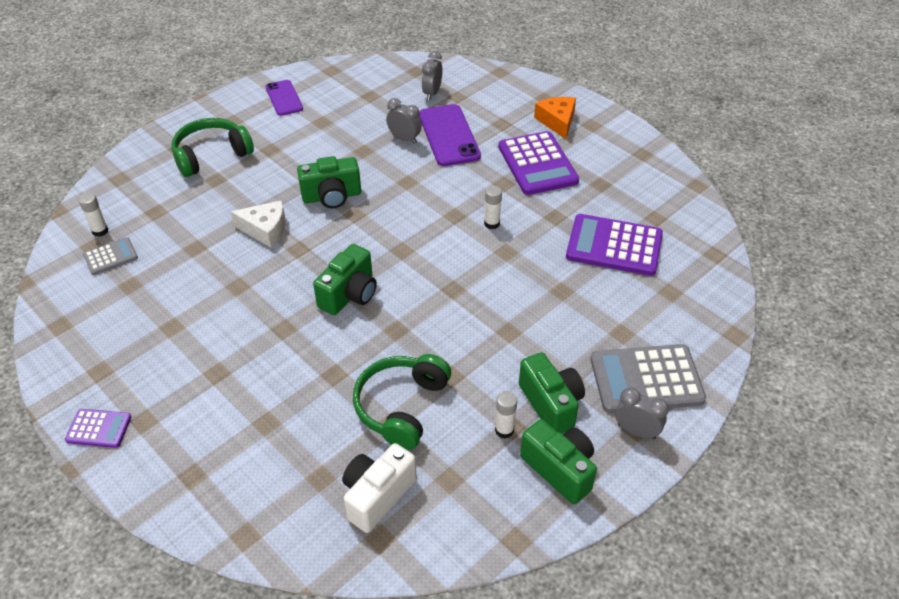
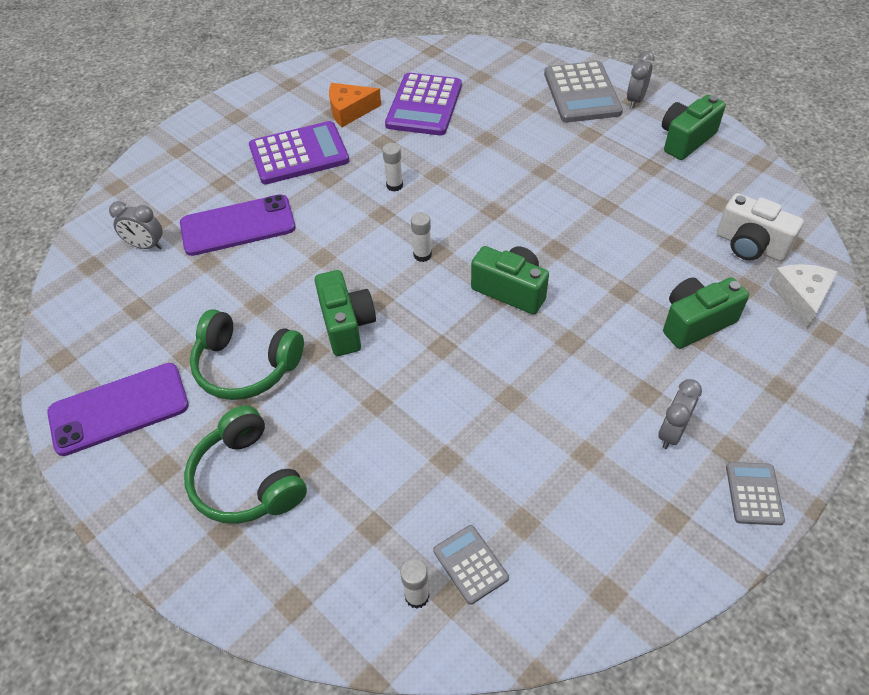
camera: 90 degrees left, 5 degrees up
purple calculator [65,409,131,448] -> grey calculator [726,462,785,525]
white cheese [231,200,286,248] -> white cheese moved to [769,264,837,329]
purple phone [265,80,303,116] -> purple phone [47,363,189,456], size x1.59
green headphones [353,354,451,450] -> green headphones moved to [190,309,304,400]
grey clock [386,98,422,144] -> grey clock moved to [658,379,702,449]
white glue stick [495,391,517,439] -> white glue stick moved to [411,212,432,262]
green camera [519,352,585,434] -> green camera moved to [663,277,749,349]
orange cheese [534,97,576,139] -> orange cheese moved to [329,83,381,127]

